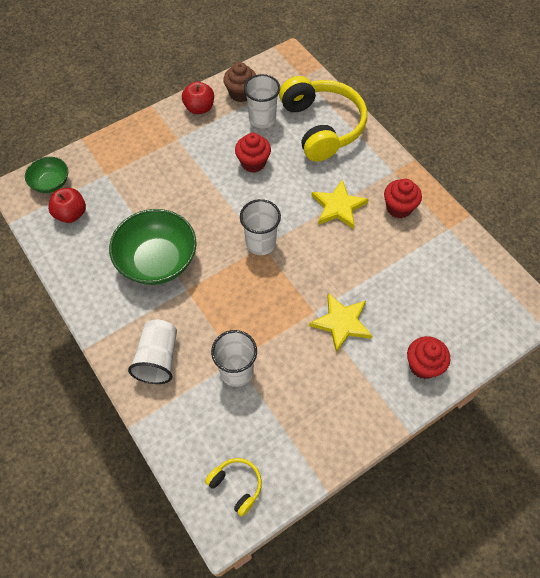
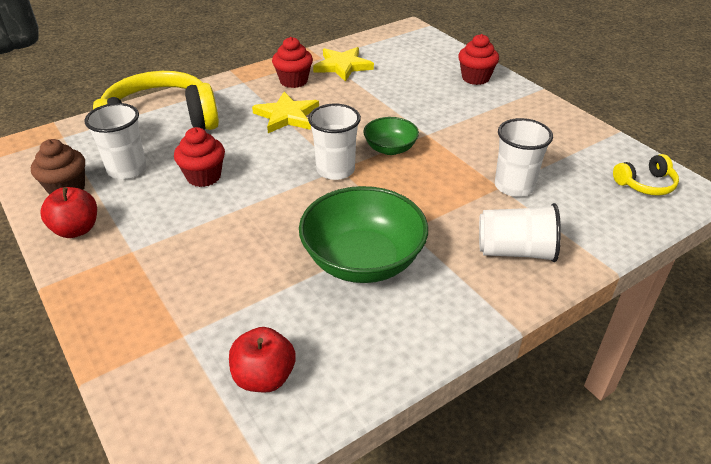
camera: 90 degrees left, 20 degrees down
green bowl [25,157,68,193] -> green bowl moved to [363,117,419,155]
yellow headphones [205,458,262,516] -> yellow headphones turned 150 degrees counterclockwise [613,154,679,195]
yellow star [309,293,373,353] -> yellow star moved to [313,47,374,82]

